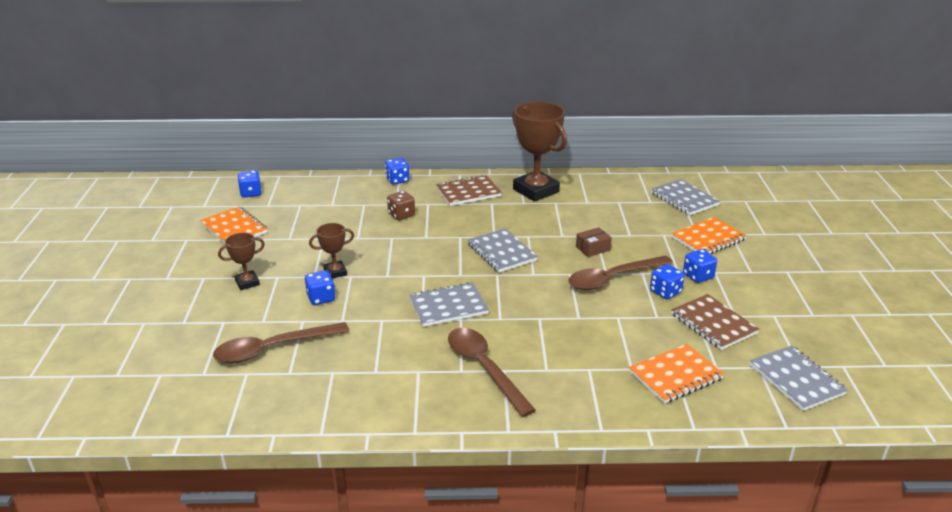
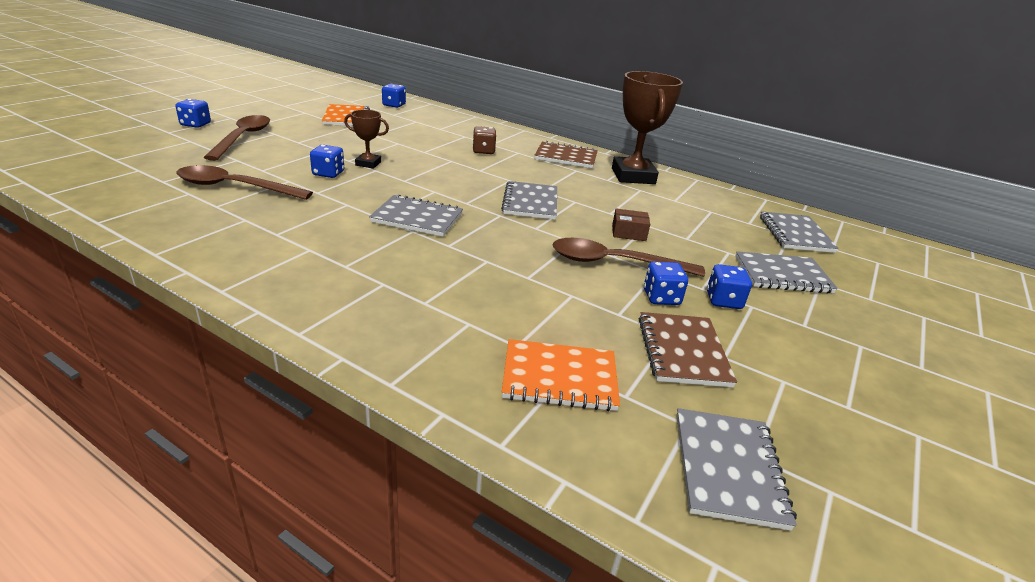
camera: 30 degrees right, 0 degrees up
brown trophy [218,233,265,290] -> none
blue dice [385,158,409,184] -> blue dice moved to [176,99,211,128]
brown spoon [448,328,536,417] -> brown spoon moved to [203,115,270,161]
orange notebook [671,217,747,254] -> grey notebook [735,251,838,293]

